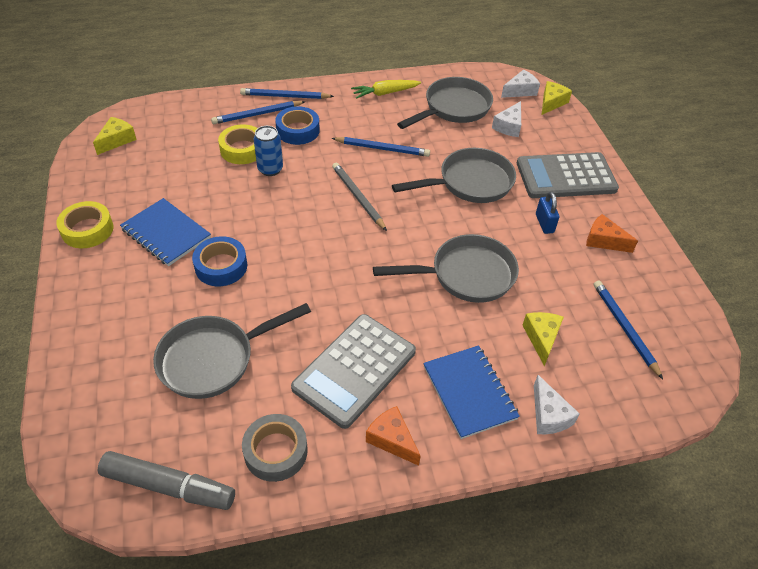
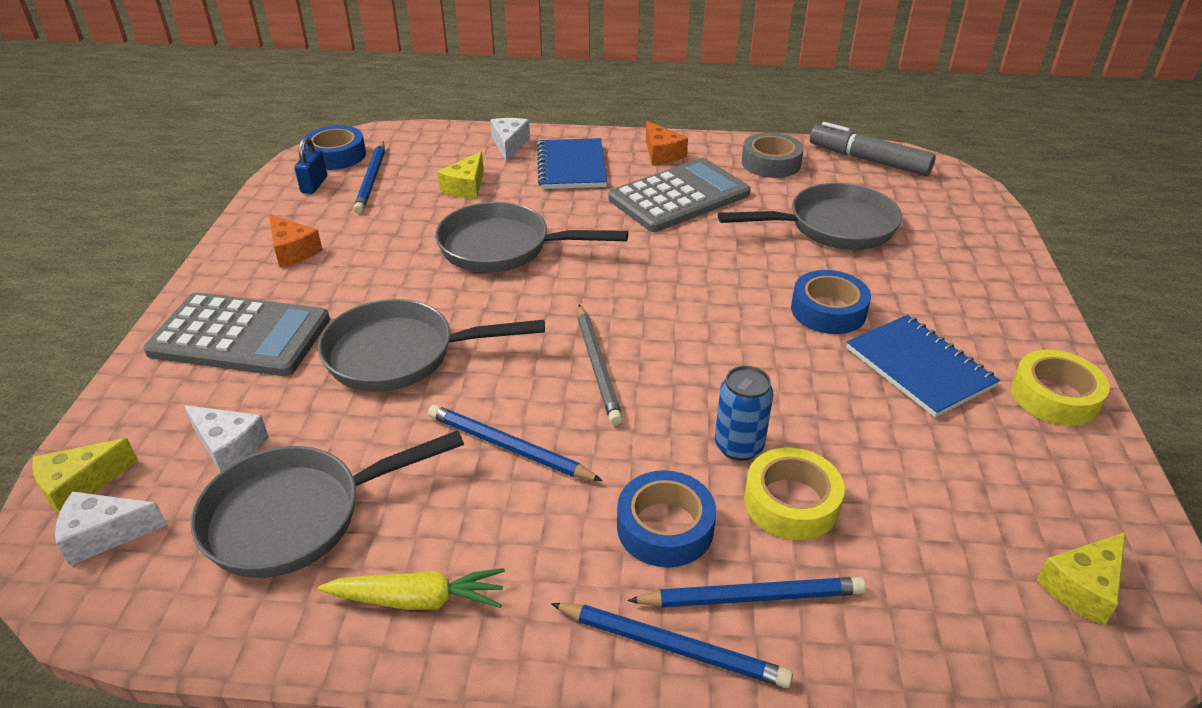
camera: 160 degrees left, 10 degrees down
white cheese [492,101,521,137] -> white cheese turned 75 degrees clockwise [184,405,269,472]
blue padlock [536,192,559,234] -> blue padlock moved to [294,137,327,194]
none -> blue tape [305,125,366,170]

